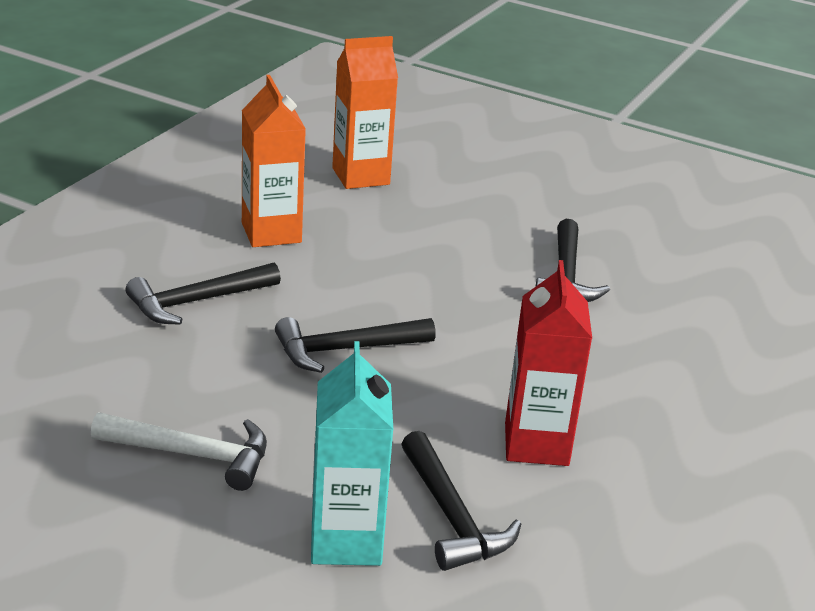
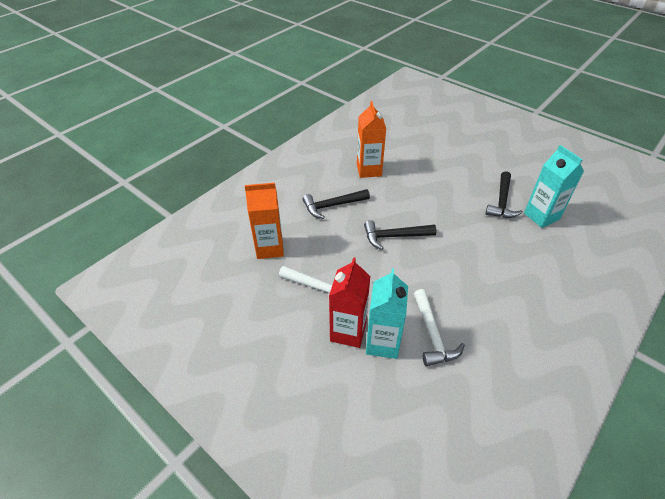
camera: 15 degrees right, 15 degrees up
orange carton [332,36,398,189] -> orange carton moved to [245,183,284,259]
black hammer [401,431,521,571] -> white hammer [414,289,465,366]
red carton [505,260,592,466] -> red carton moved to [329,257,370,348]
none -> turquoise carton [524,145,584,228]

